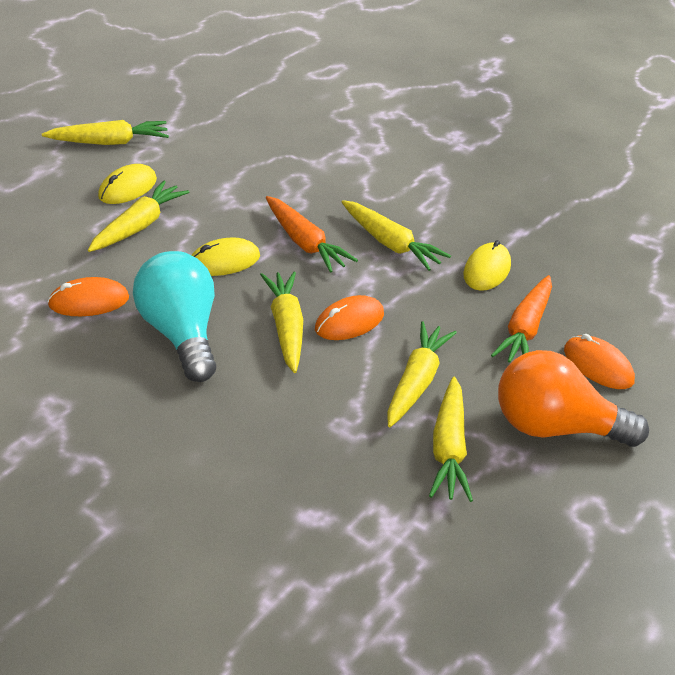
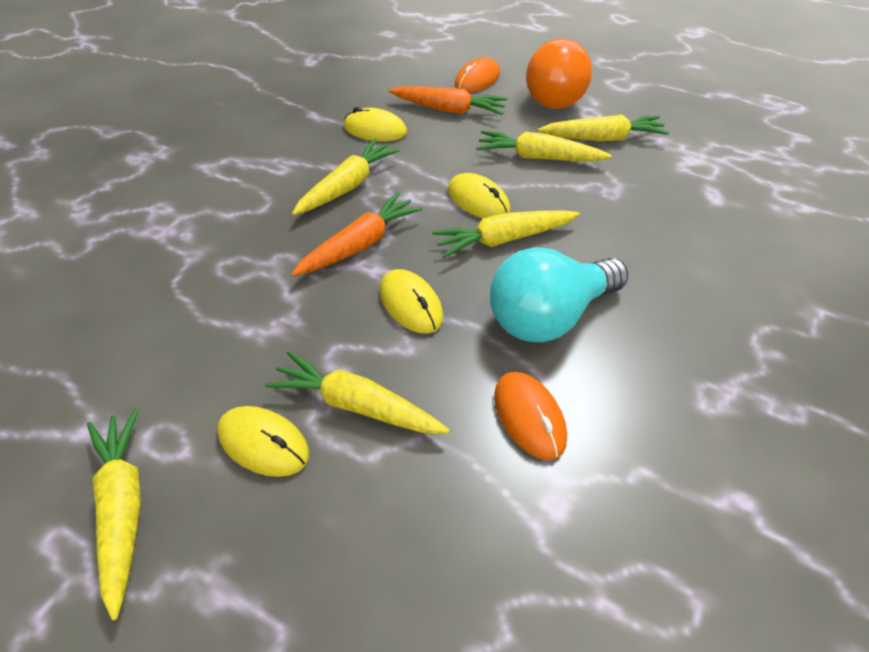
camera: 95 degrees left, 10 degrees up
orange mouse [315,295,384,340] -> yellow mouse [448,173,510,218]

